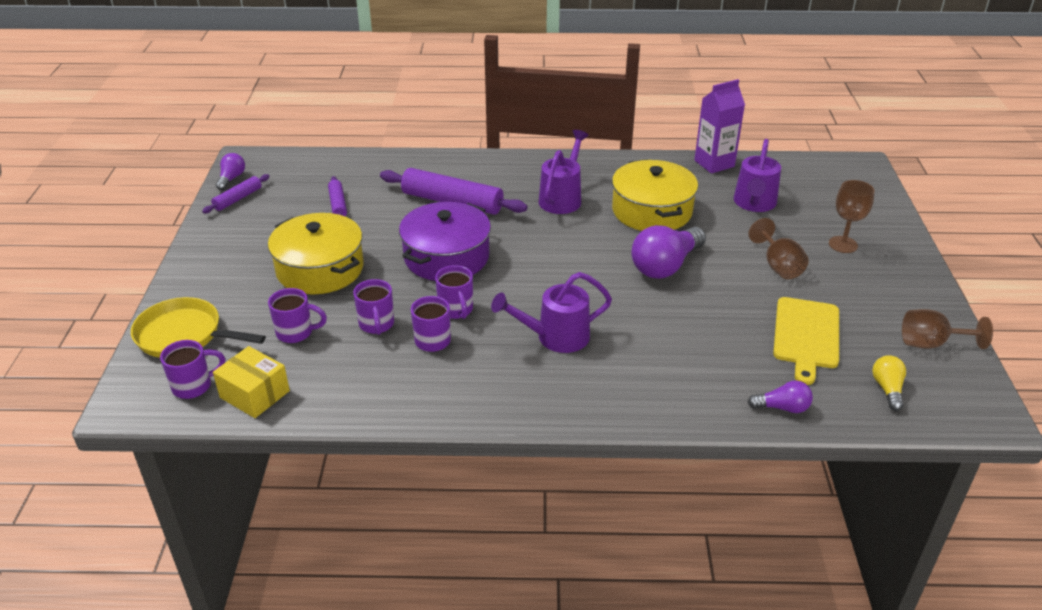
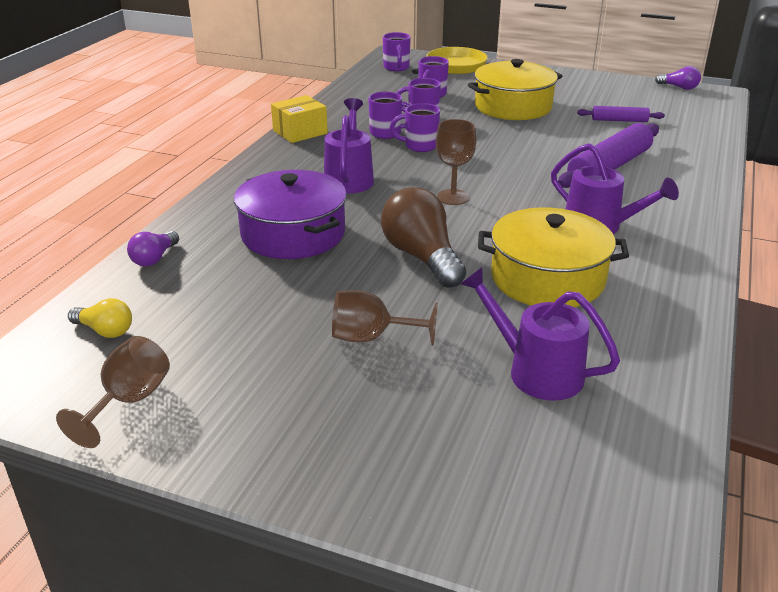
camera: 110 degrees right, 5 degrees down
purple rolling pin [202,174,270,213] -> none
yellow box [213,346,290,418] -> yellow box moved to [271,95,328,143]
purple pot [399,202,491,281] -> purple pot moved to [234,170,347,259]
purple light bulb [631,225,706,279] -> brown light bulb [381,187,466,288]
purple carton [694,79,745,174] -> none
yellow cutting board [773,297,839,385] -> none
brown goblet [829,180,875,253] -> brown goblet moved to [436,119,476,205]

